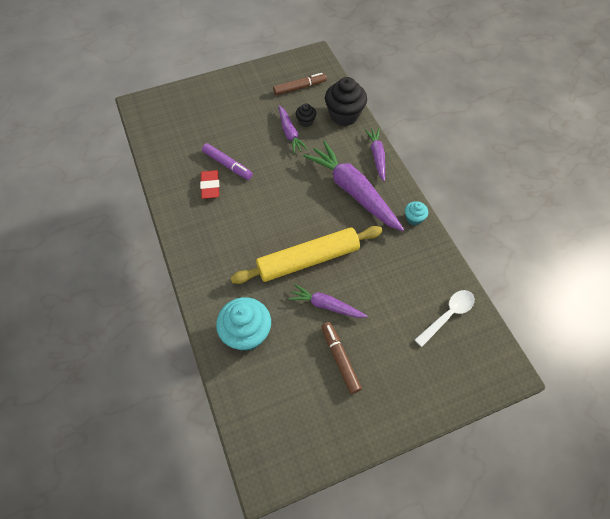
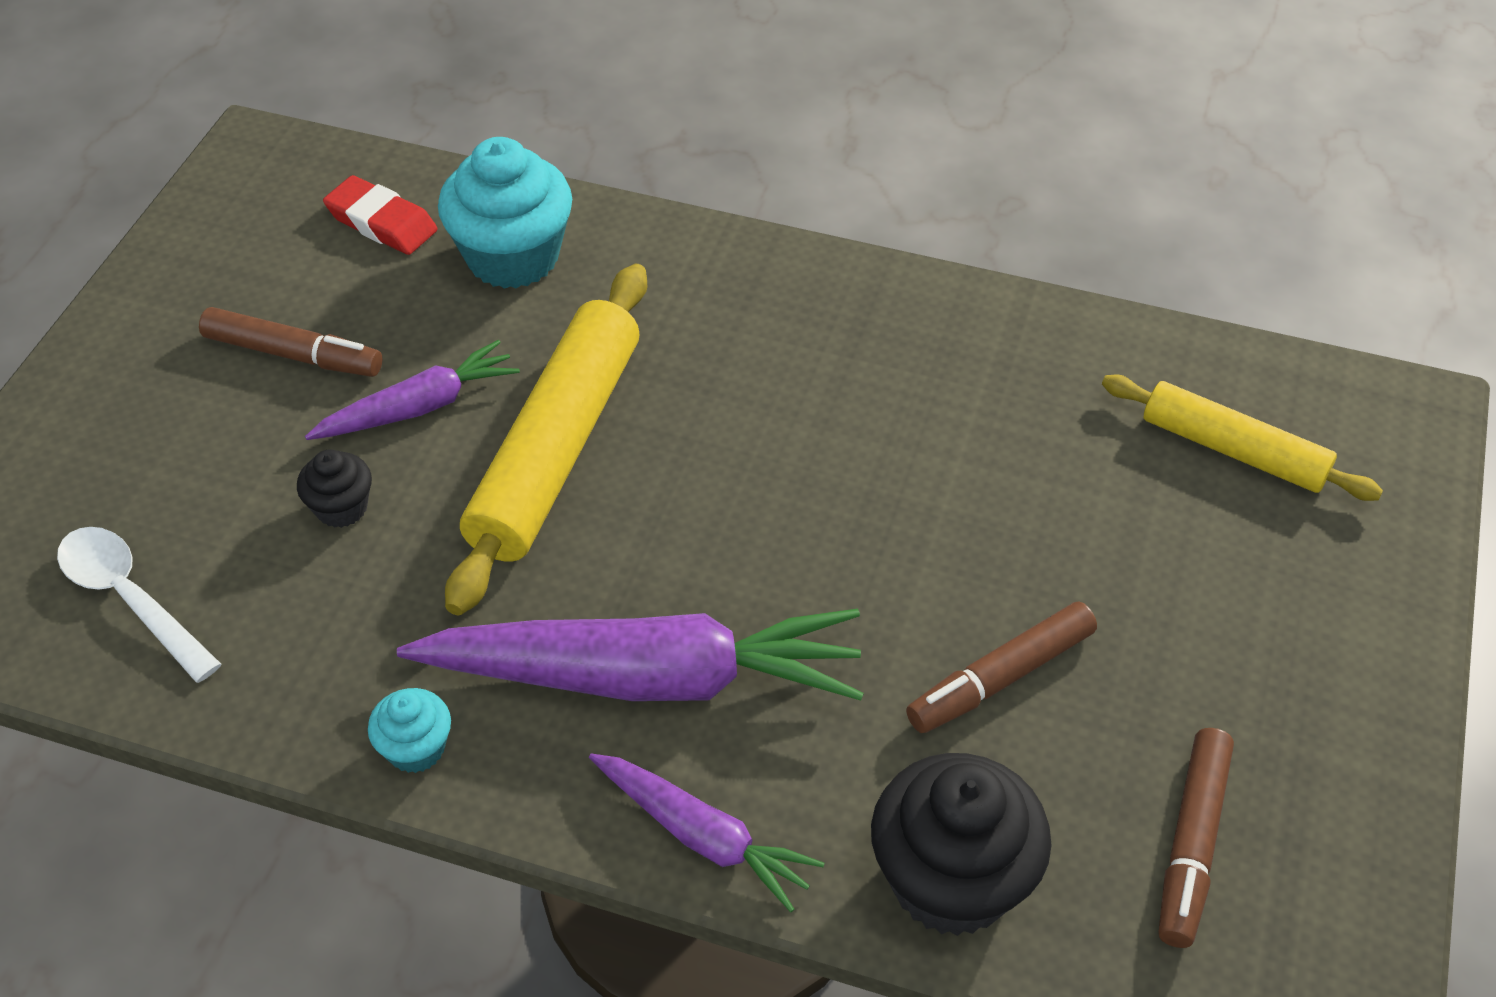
camera: 130 degrees right, 10 degrees down
red eraser [200,170,219,199] -> red eraser moved to [323,175,437,255]
purple marker [202,143,253,180] -> none
purple carrot [278,105,308,154] -> brown marker [906,601,1097,733]
black cupcake [296,103,316,127] -> black cupcake moved to [297,449,372,528]
white spoon [415,290,475,347] -> white spoon turned 135 degrees clockwise [57,527,222,683]
none -> yellow rolling pin [1102,375,1383,501]

